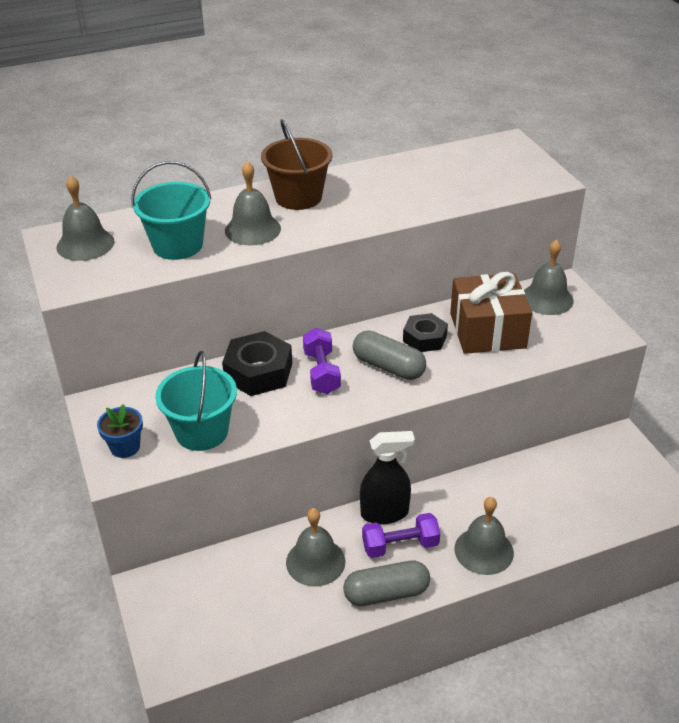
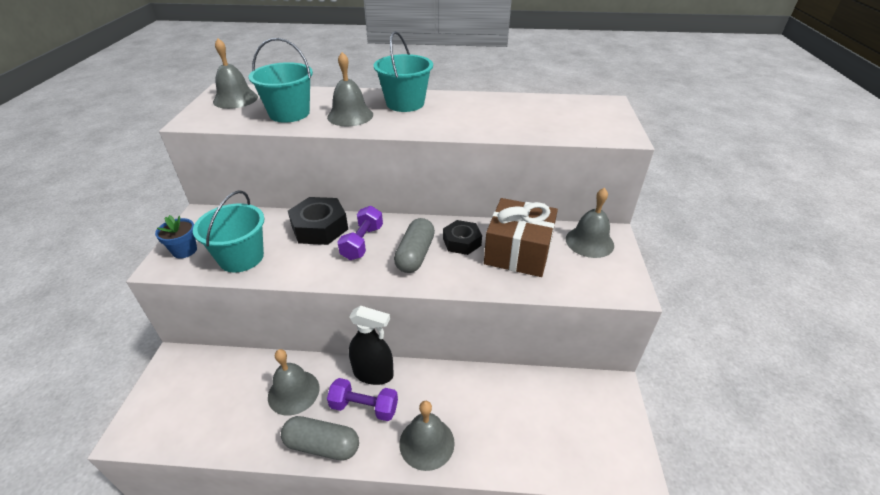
camera: 25 degrees right, 0 degrees up
brown bucket [261,119,332,210] -> turquoise bucket [374,31,433,112]
grey capsule [353,330,426,380] -> grey capsule turned 45 degrees clockwise [394,218,435,273]

